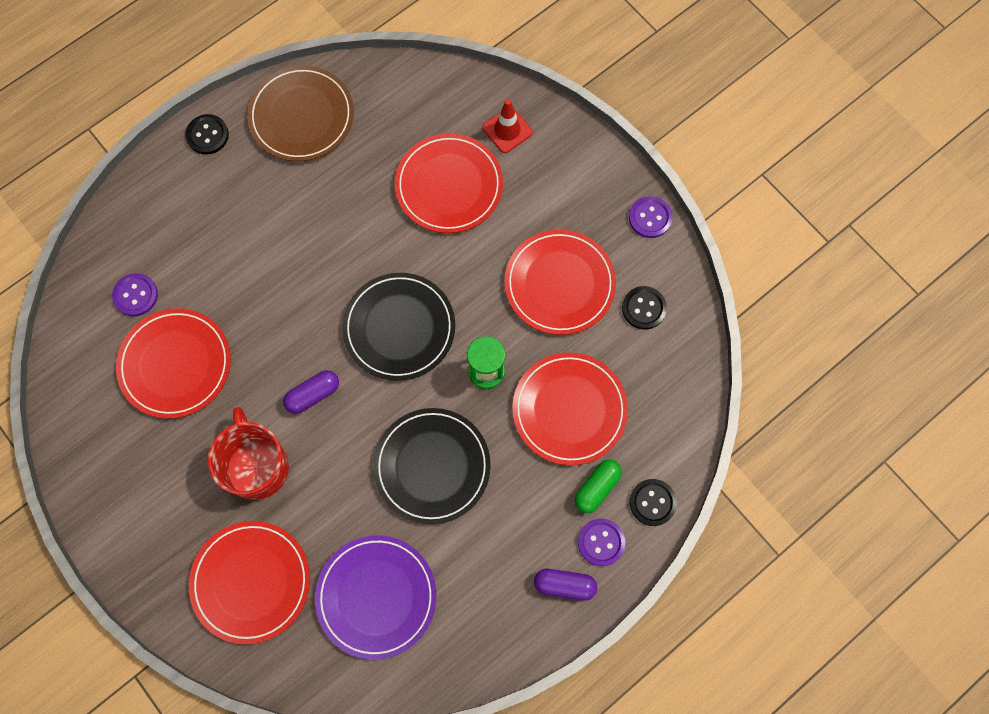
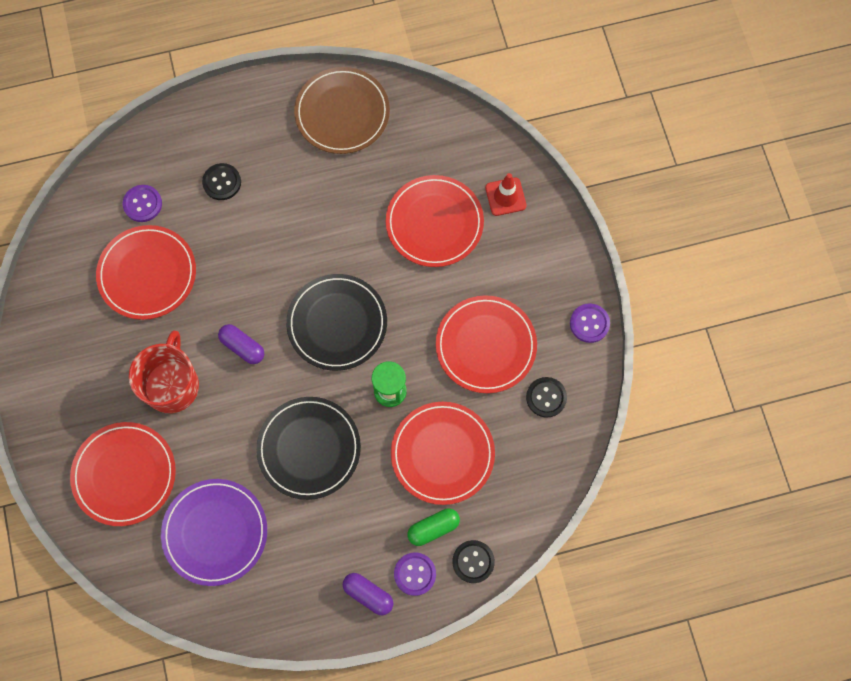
camera: 25 degrees right, 0 degrees up
black button [185,114,229,155] -> black button moved to [202,163,241,200]
purple capsule [283,370,339,414] -> purple capsule turned 45 degrees clockwise [218,324,264,364]

